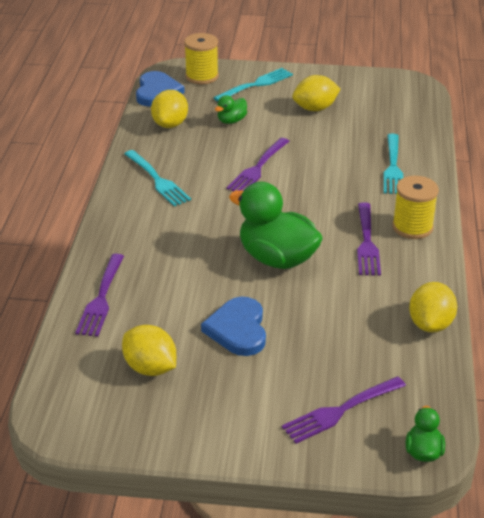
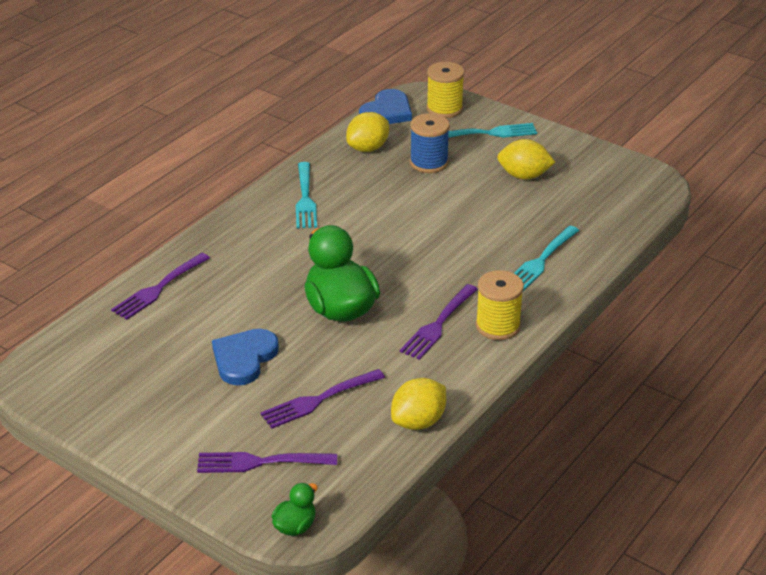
camera: 30 degrees right, 0 degrees up
yellow lemon [122,325,176,376] -> none
green duck [215,95,247,124] -> blue spool [410,113,450,173]
purple fork [226,138,289,191] -> purple fork moved to [260,369,385,429]

